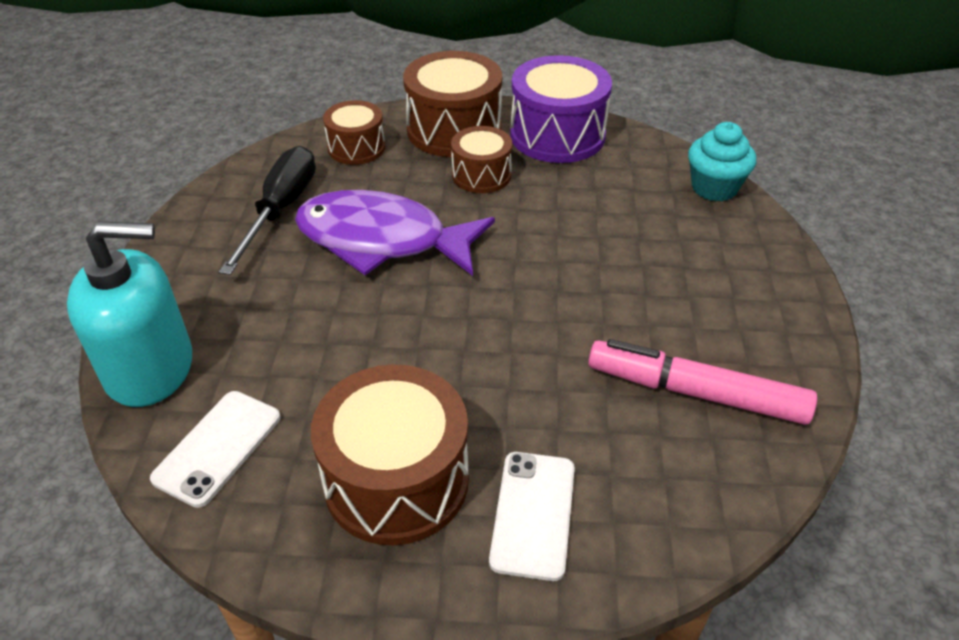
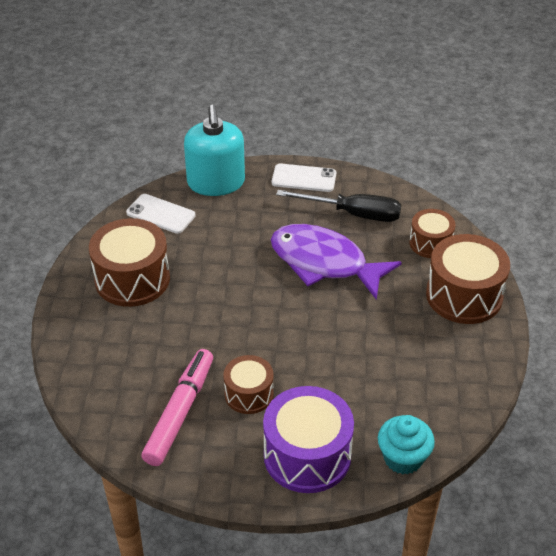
camera: 90 degrees right, 0 degrees up
purple fish [295,190,495,276] -> purple fish turned 75 degrees counterclockwise [271,224,402,300]
brown drum [451,126,512,193] -> brown drum moved to [223,355,274,414]
white phone [489,452,575,581] -> white phone moved to [272,164,336,192]
purple drum [510,55,612,163] -> purple drum moved to [263,386,354,493]

